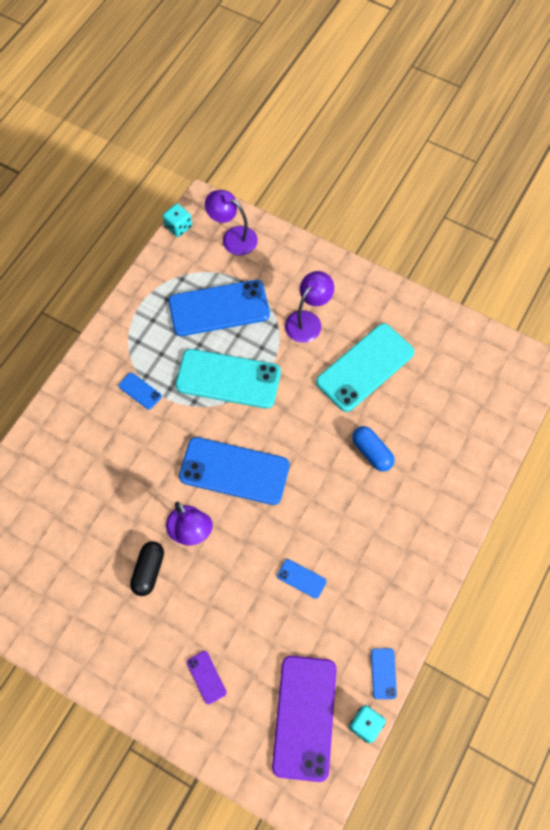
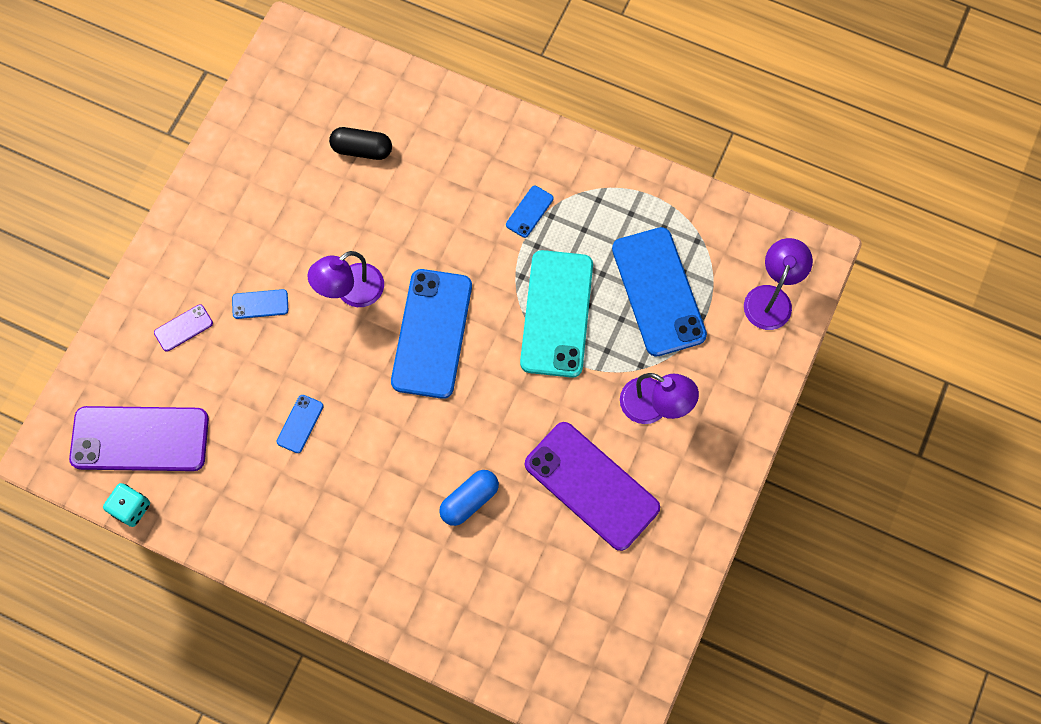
camera: 85 degrees right, 5 degrees up
black capsule [130,541,164,596] -> black capsule moved to [329,127,392,160]
turquoise dice [163,204,192,237] -> none
turquoise phone [316,323,414,412] -> purple phone [525,422,660,551]
blue phone [371,648,397,699] -> blue phone moved to [232,289,288,319]

